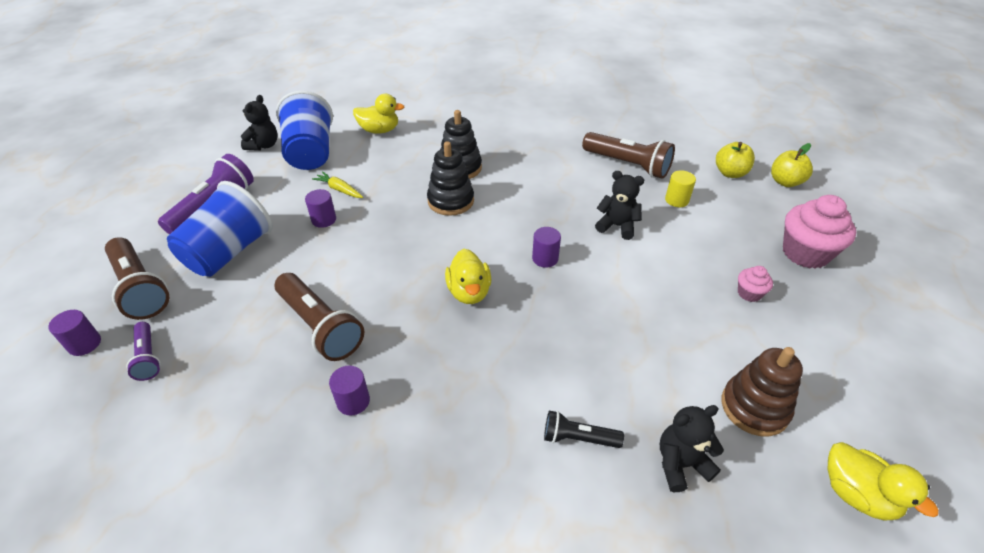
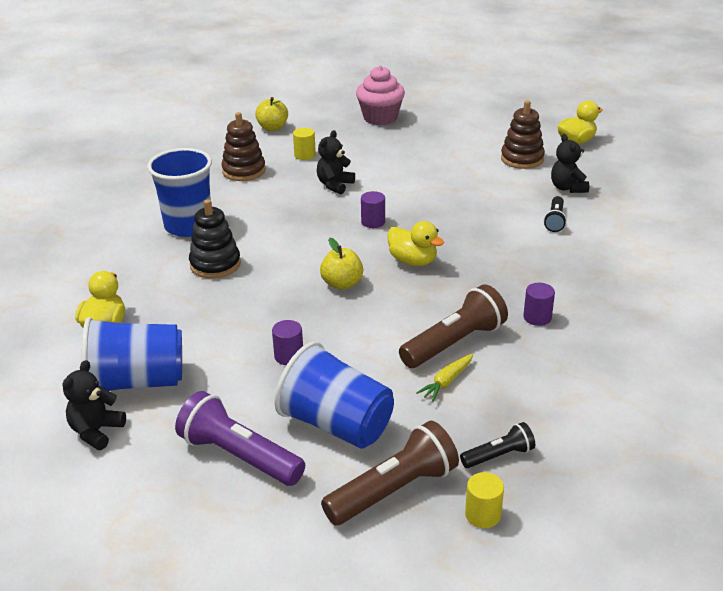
camera: 85 degrees left, 10 degrees down
purple cylinder [48,310,101,356] -> yellow cylinder [465,472,504,528]
purple flashlight [126,322,161,381] -> black flashlight [460,422,535,468]
black teddy bear [241,95,278,151] -> black teddy bear turned 90 degrees counterclockwise [62,360,126,450]
yellow carrot [312,171,363,198] -> yellow carrot moved to [416,353,473,402]
black stacking toy [427,141,474,216] -> none
yellow duck [445,249,492,304] -> yellow duck turned 45 degrees clockwise [387,221,444,266]
brown flashlight [582,132,675,179] -> brown stacking toy [221,112,266,181]
pink cupcake [738,266,773,302] -> none
yellow apple [771,143,813,187] -> yellow apple moved to [320,238,363,290]
none -> blue cup [147,148,212,237]

